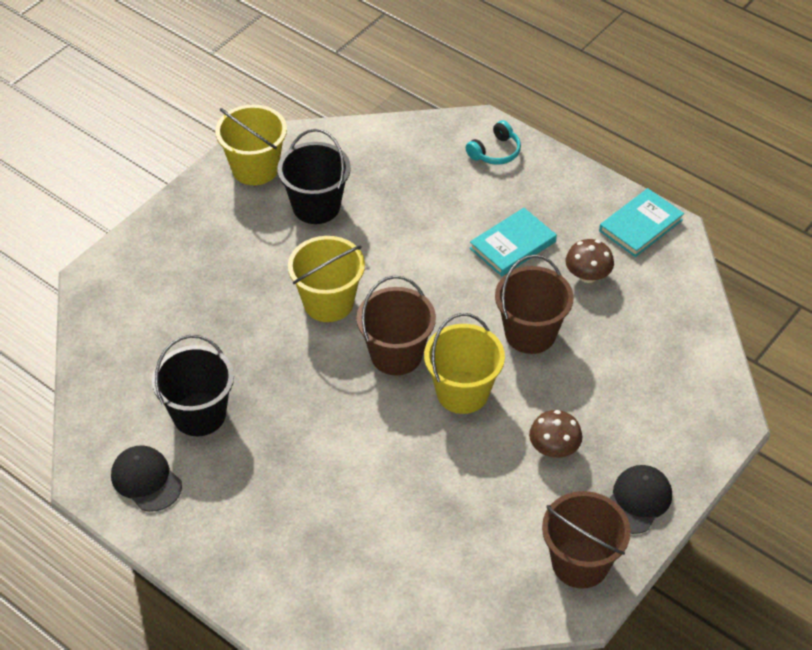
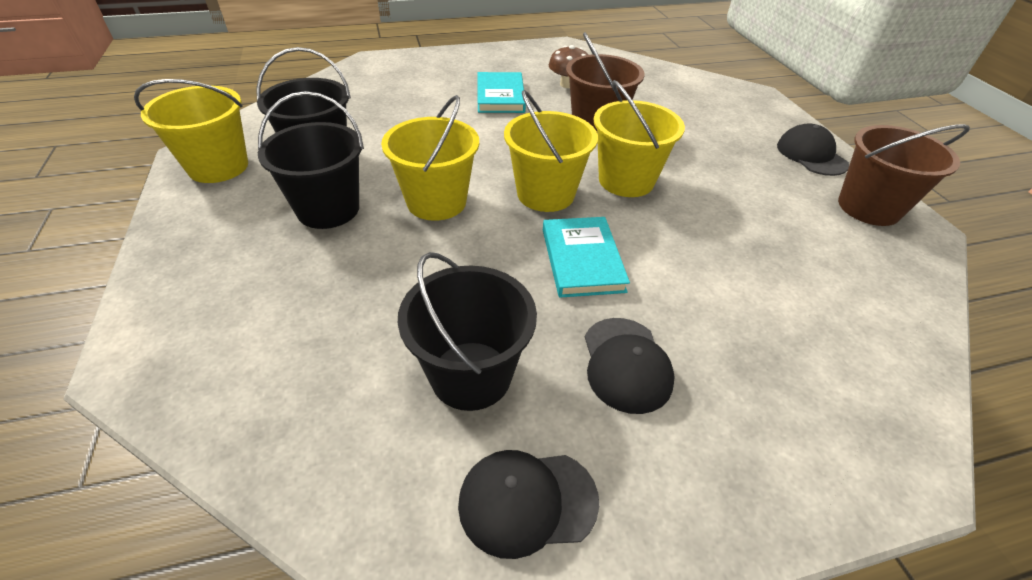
camera: 55 degrees left, 5 degrees down
brown bucket [357,275,436,376] -> yellow bucket [504,90,598,212]
turquoise headphones [466,120,521,165] -> none
brown mushroom [529,410,582,458] -> none
turquoise book [599,188,684,257] -> turquoise book moved to [543,217,630,298]
none -> black bucket [258,91,364,229]
none -> black cap [585,318,675,414]

